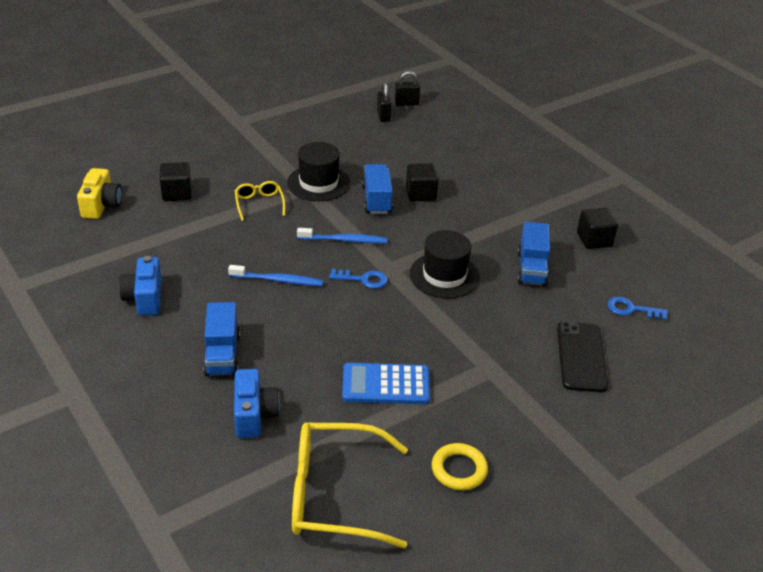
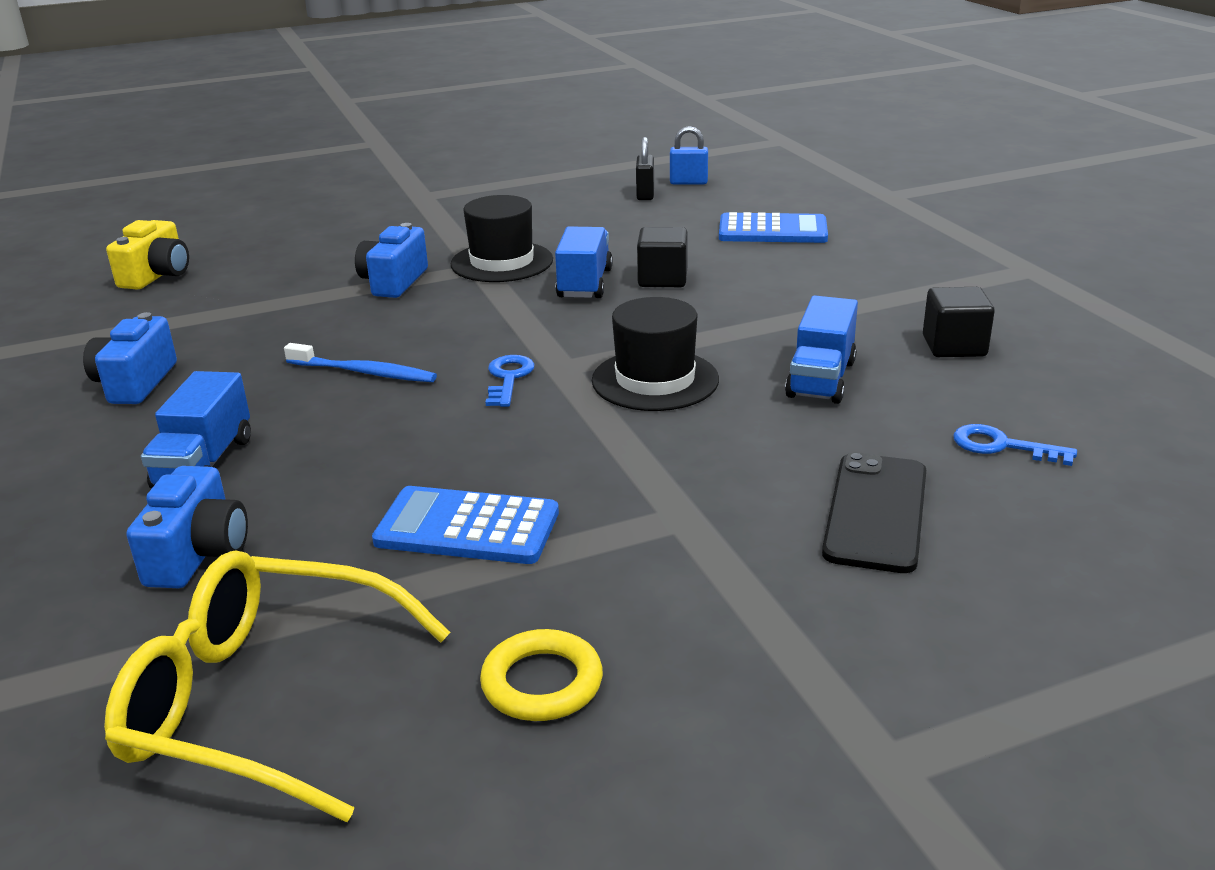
camera: 15 degrees right, 10 degrees down
black cube [160,162,192,201] -> none
yellow glasses [235,181,285,221] -> blue camera [355,223,428,298]
blue toothbrush [297,228,387,243] -> none
blue key [329,269,388,289] -> blue key turned 105 degrees counterclockwise [485,355,535,407]
black padlock [395,71,420,106] -> blue padlock [670,126,708,184]
none -> blue calculator [719,212,828,243]

